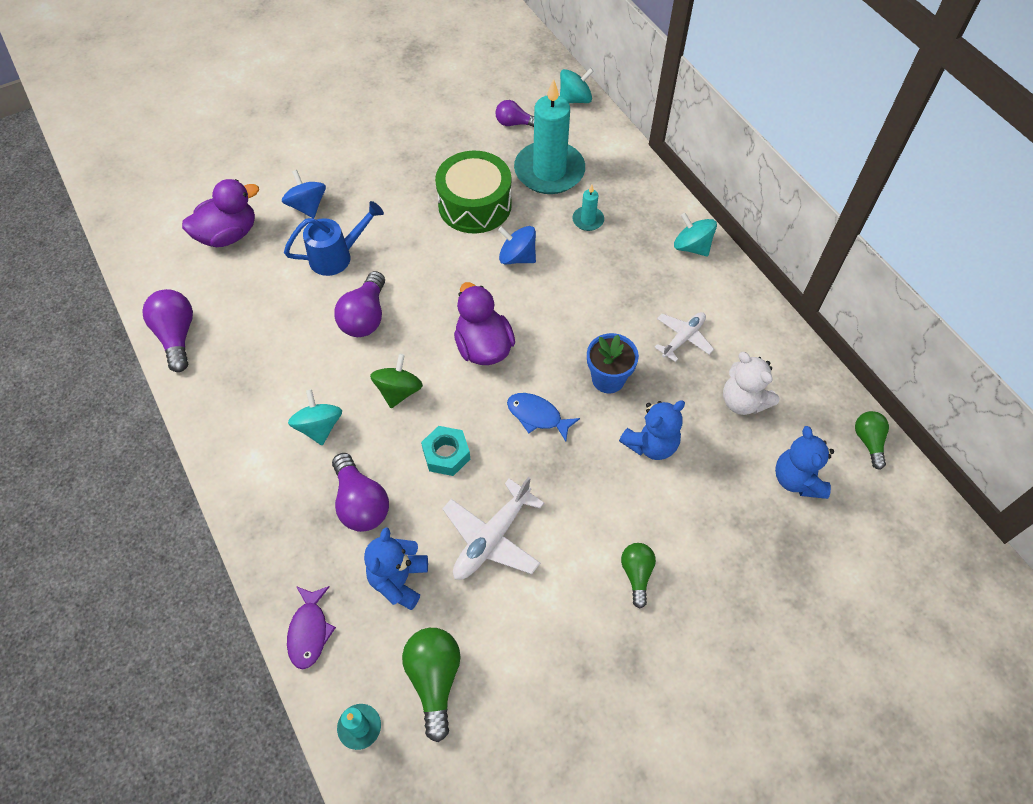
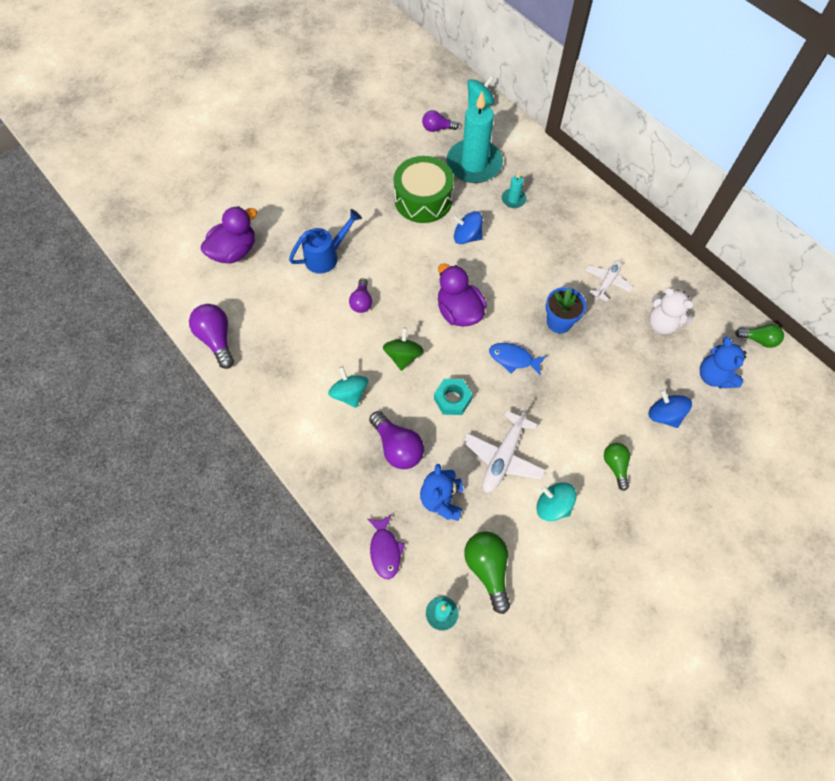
camera: 10 degrees left, 5 degrees up
blue spinning top [282,170,326,218] -> blue spinning top moved to [648,389,692,428]
purple light bulb [334,271,385,337] -> purple light bulb [349,278,372,313], size x0.63
blue teddy bear [619,400,685,460] -> none
turquoise spinning top [674,213,717,257] -> turquoise spinning top moved to [537,482,576,521]
green light bulb [855,411,889,470] -> green light bulb turned 120 degrees clockwise [735,324,784,348]

